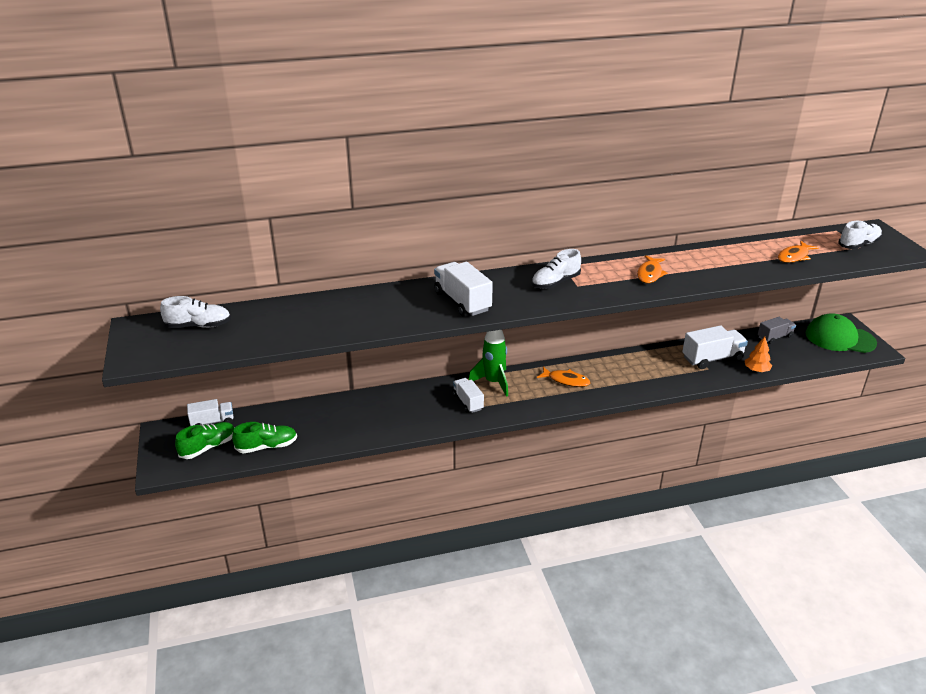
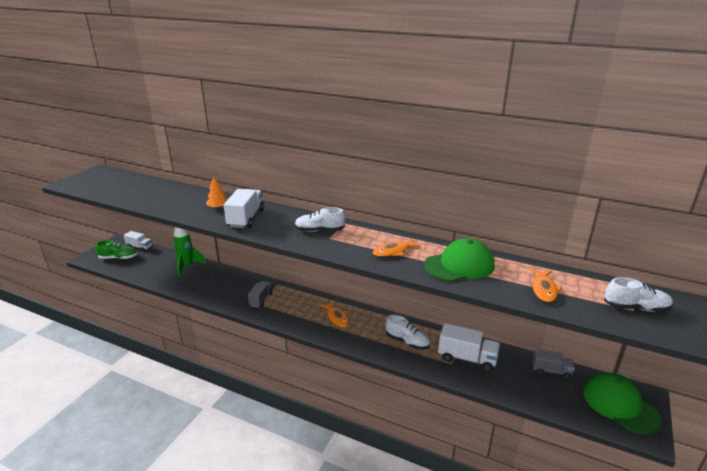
camera: 40 degrees right, 5 degrees down
white shoe [160,296,231,328] -> white shoe moved to [386,315,430,350]
green shoe [232,422,297,454] -> none
white truck [453,378,484,413] -> grey truck [248,281,273,307]
green rocket [469,330,508,397] -> green rocket moved to [173,227,206,277]
orange tree [745,337,772,372] -> orange tree moved to [206,177,228,209]
orange fish [778,241,818,263] -> orange fish turned 75 degrees counterclockwise [531,269,562,302]
none -> green cap [424,238,495,282]

